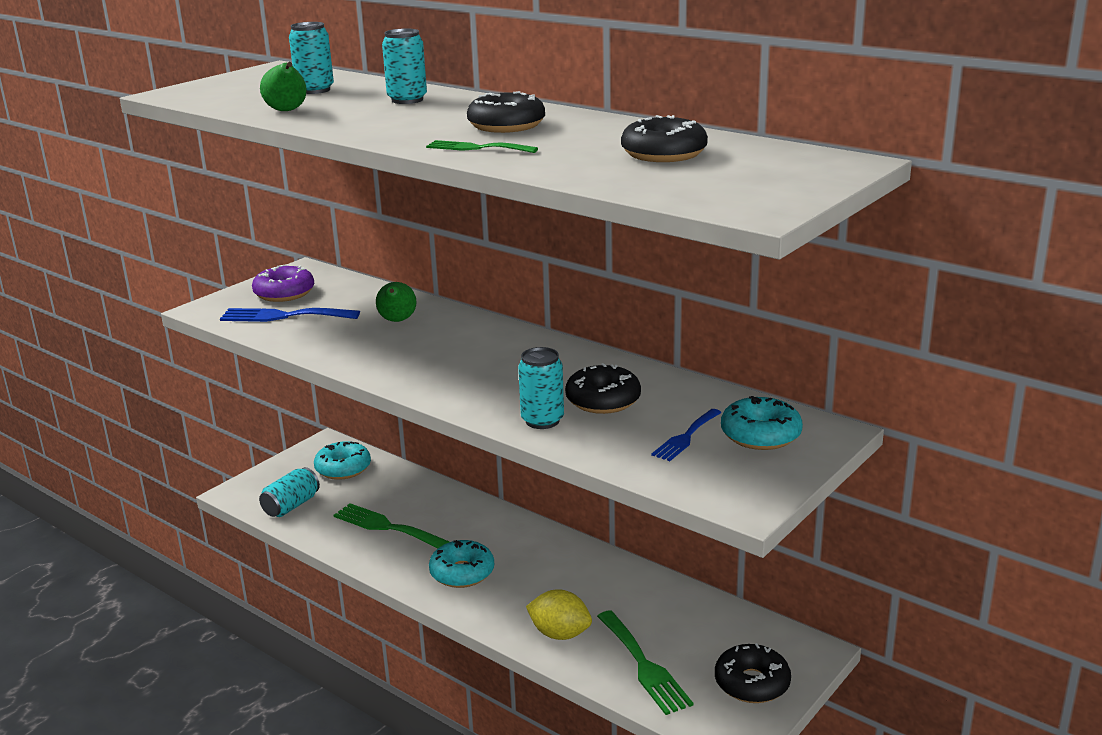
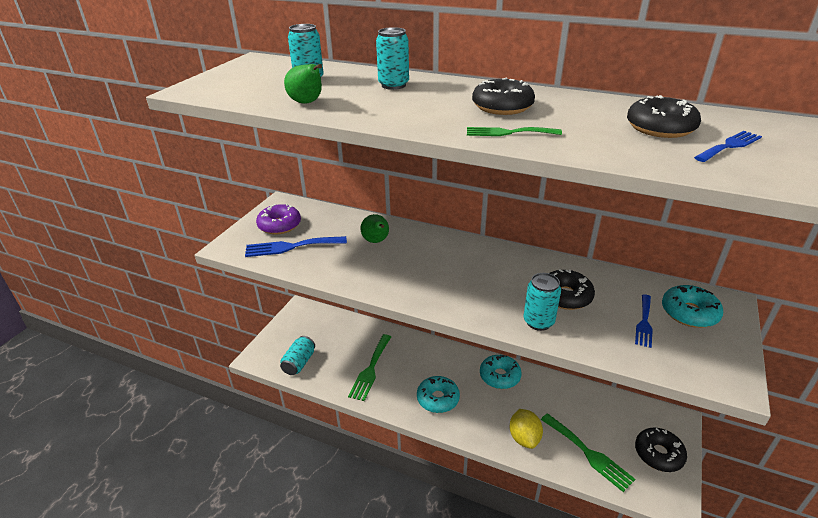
camera: 15 degrees left, 10 degrees up
turquoise donut [314,441,371,480] -> turquoise donut moved to [480,355,522,389]
green fork [334,503,449,549] -> green fork turned 90 degrees counterclockwise [348,334,391,401]
yellow lemon [526,589,592,640] -> yellow lemon turned 75 degrees clockwise [510,409,543,449]
none -> blue fork [694,131,762,162]

